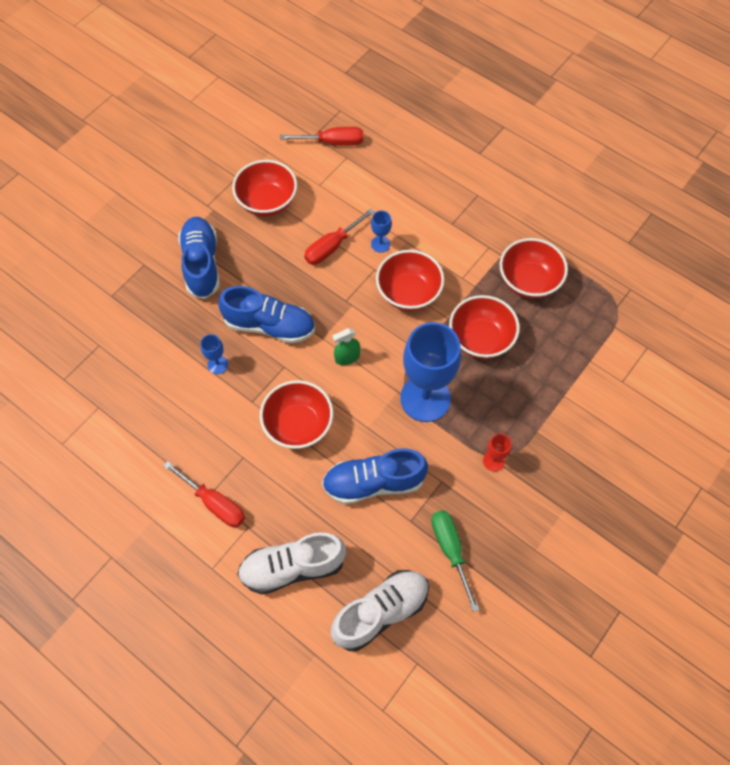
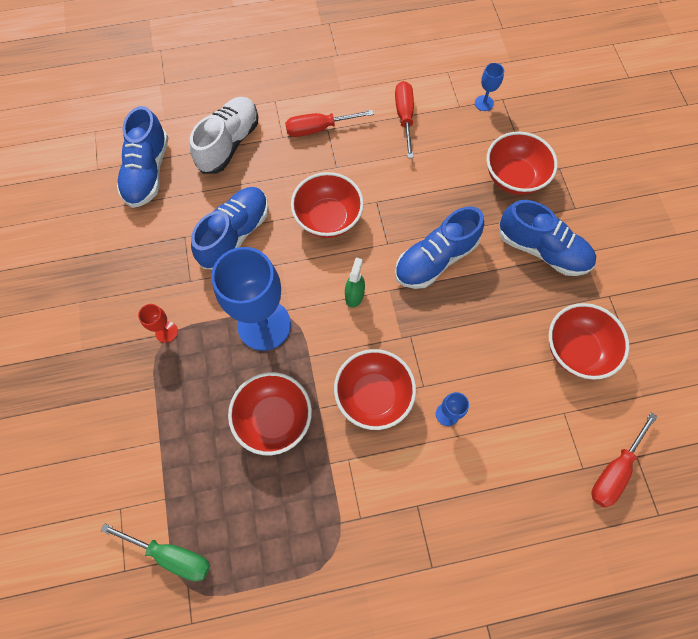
camera: 130 degrees right, 5 degrees up
blue goblet [200,334,228,374] -> blue goblet moved to [475,63,504,111]
red screwdriver [304,208,375,265] -> red screwdriver moved to [395,81,414,158]
white shoe [331,570,429,651] -> blue shoe [117,106,168,208]
green screwdriver [431,510,480,612] -> green screwdriver moved to [101,523,210,582]
red bowl [500,238,568,299] -> red bowl moved to [486,131,558,195]

